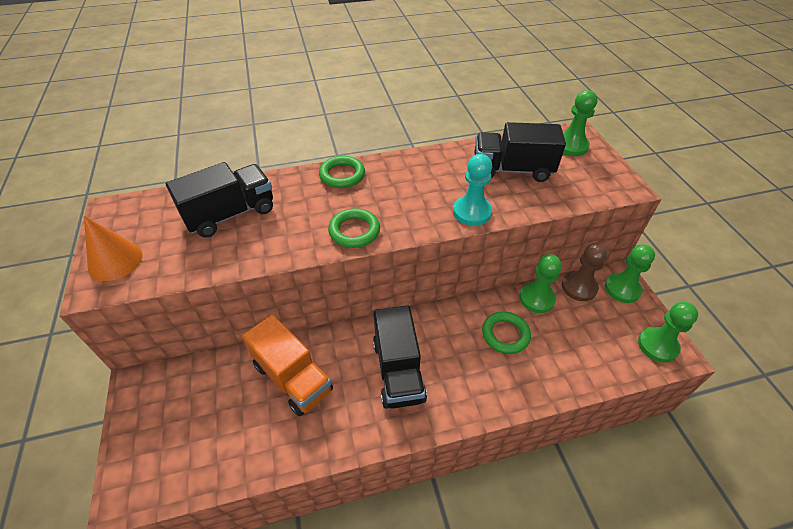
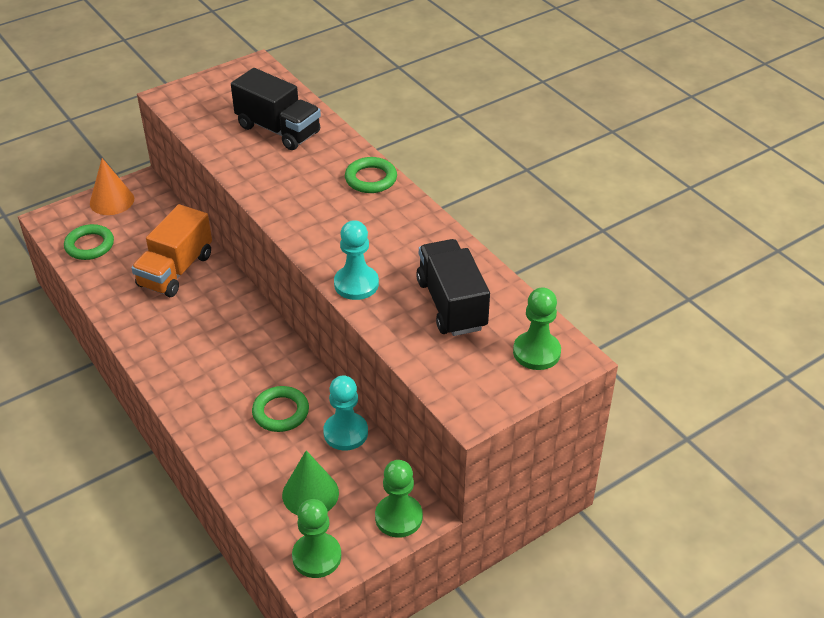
camera: 70 degrees right, 5 degrees down
orange cone [84,216,143,281] -> orange cone moved to [90,158,134,215]
green ring [328,208,380,248] -> green ring moved to [64,224,114,260]
black truck [373,305,427,409] -> none
green pawn [519,254,562,313] -> turquoise pawn [323,375,368,451]
brown pawn [562,243,607,301] -> none
none -> green cone [282,450,339,515]

